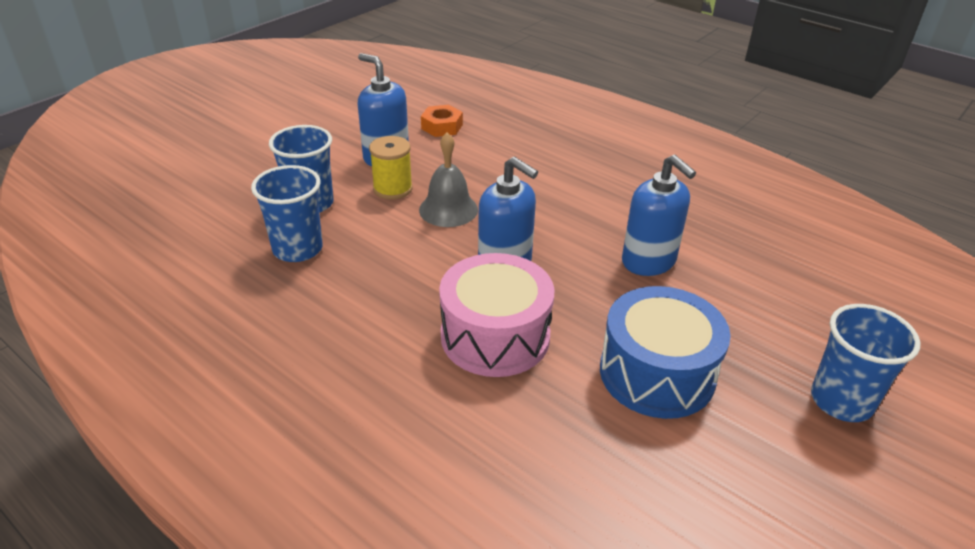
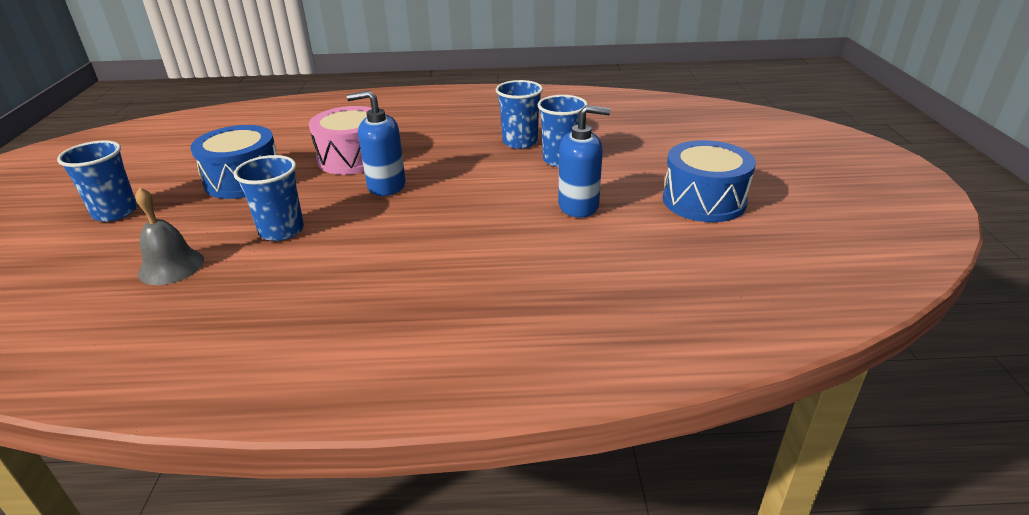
camera: 140 degrees right, 5 degrees down
yellow spool [369,136,413,200] -> none
grey bell [419,132,478,227] -> grey bell moved to [135,187,204,285]
orange nut [421,105,463,137] -> none
blue soap dispenser [622,155,696,276] -> blue cup [234,155,304,241]
none -> blue drum [663,140,756,222]

